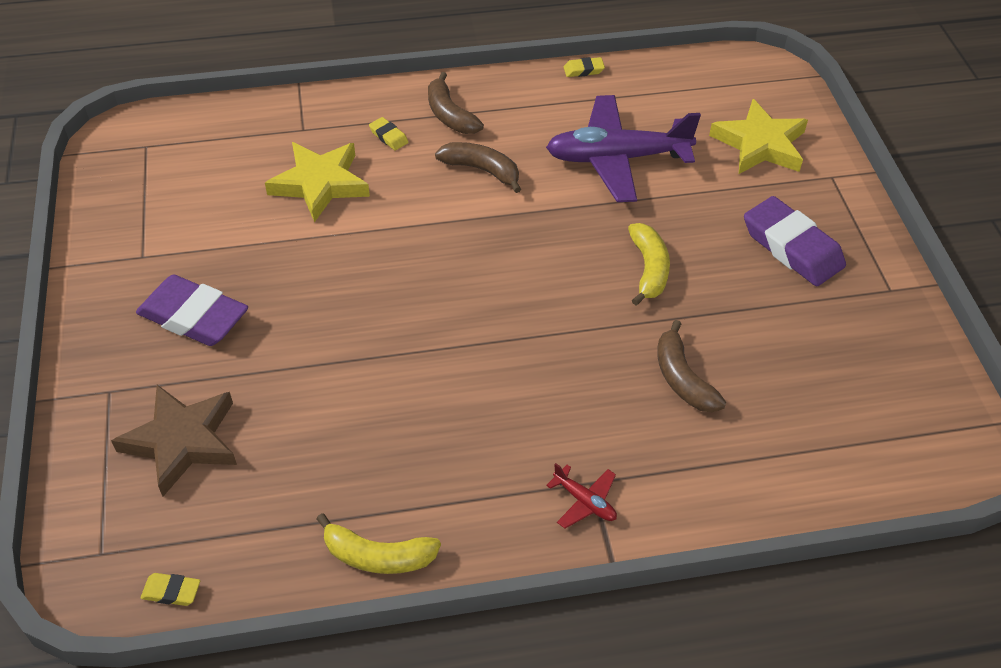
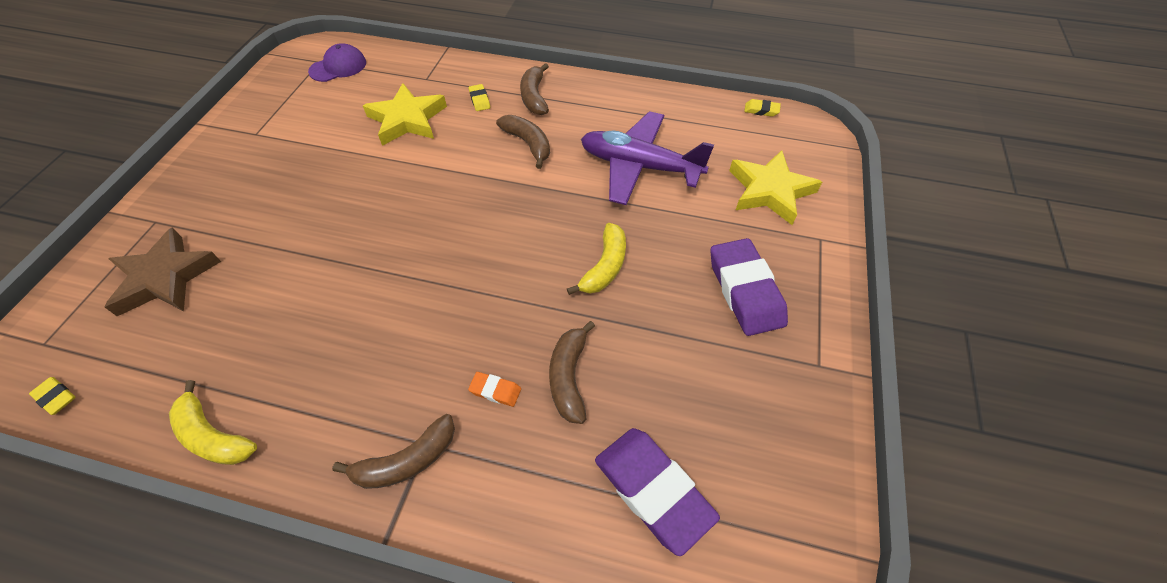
camera: 25 degrees right, 5 degrees up
purple eraser [136,275,248,346] -> purple eraser moved to [595,428,720,556]
red plane [546,463,617,528] -> brown banana [332,414,455,489]
yellow eraser [564,57,605,77] -> yellow eraser moved to [744,99,781,117]
none -> purple cap [308,43,366,82]
none -> orange eraser [468,372,521,407]

